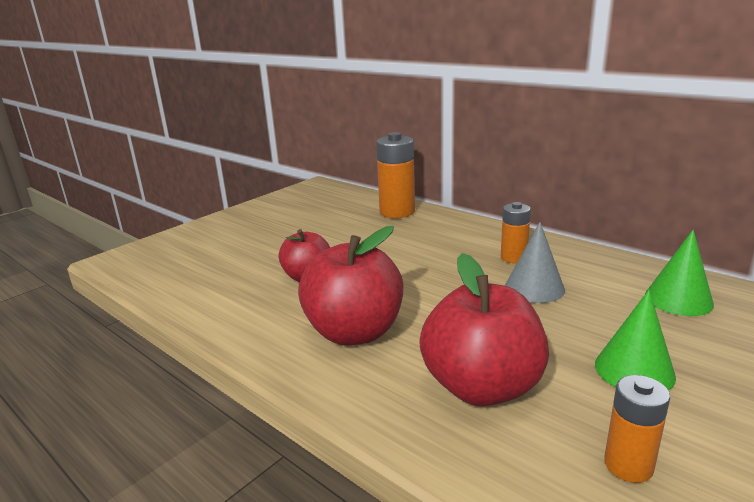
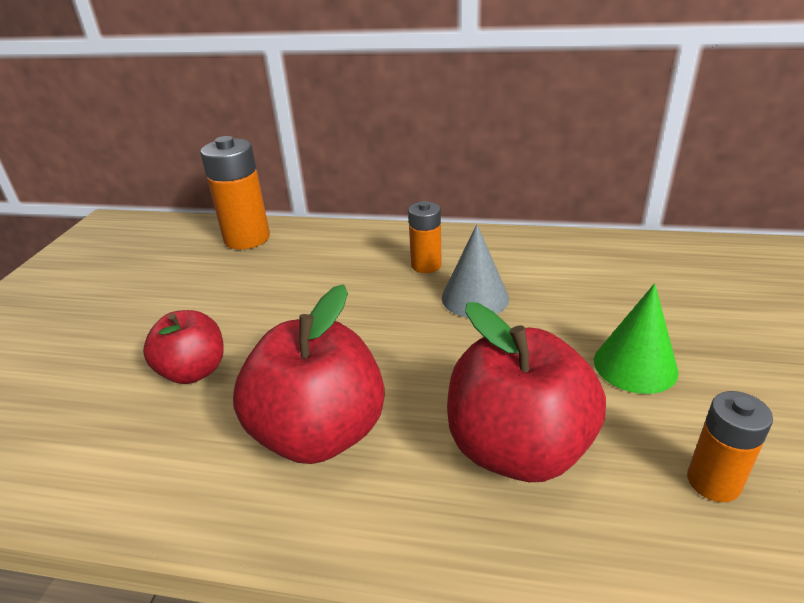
camera: 30 degrees left, 10 degrees up
green cone [645,230,714,316] -> none

